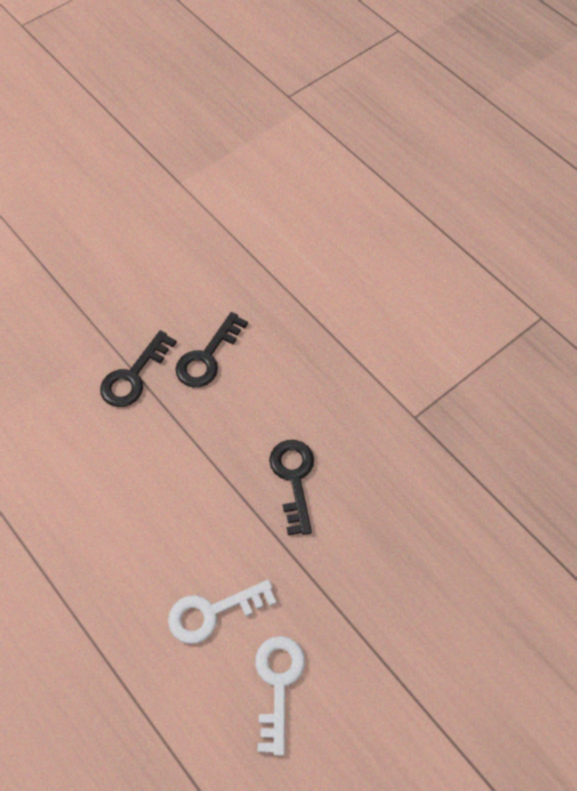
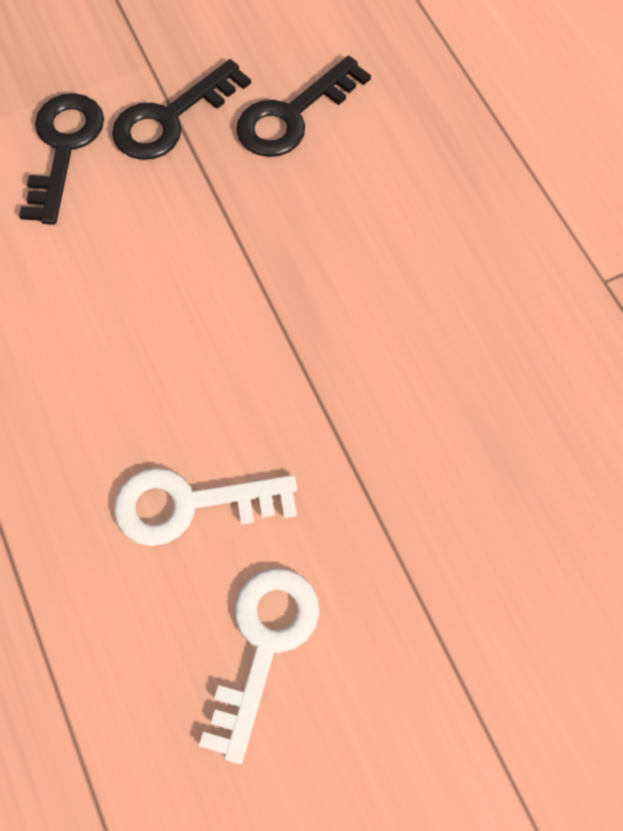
camera: 15 degrees right, 5 degrees up
black key [269,440,314,535] -> black key moved to [19,93,104,225]

